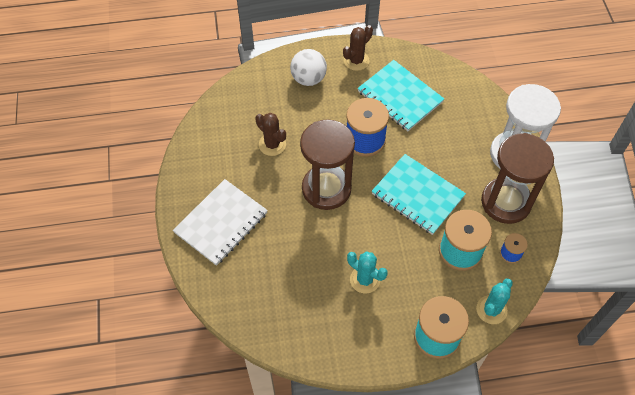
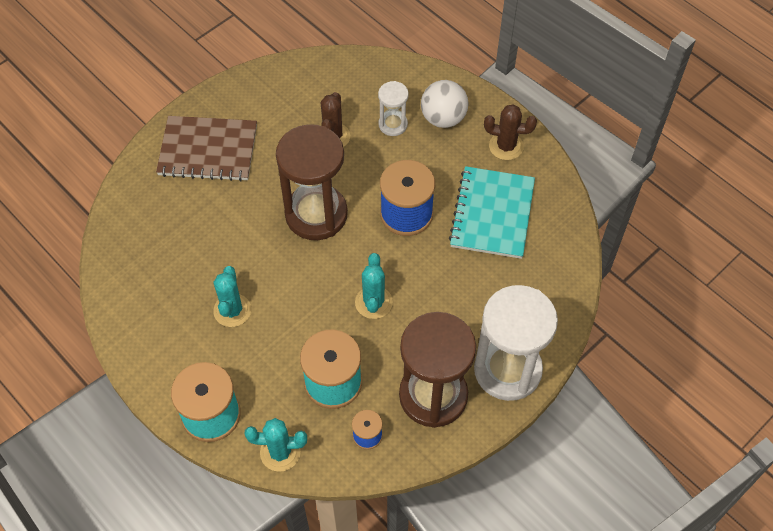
camera: 55 degrees right, 0 degrees up
white notebook [173,179,268,266] -> brown notebook [156,116,257,181]
turquoise notebook [372,154,466,235] -> turquoise cactus [355,253,393,319]
none -> white hourglass [378,81,409,136]

